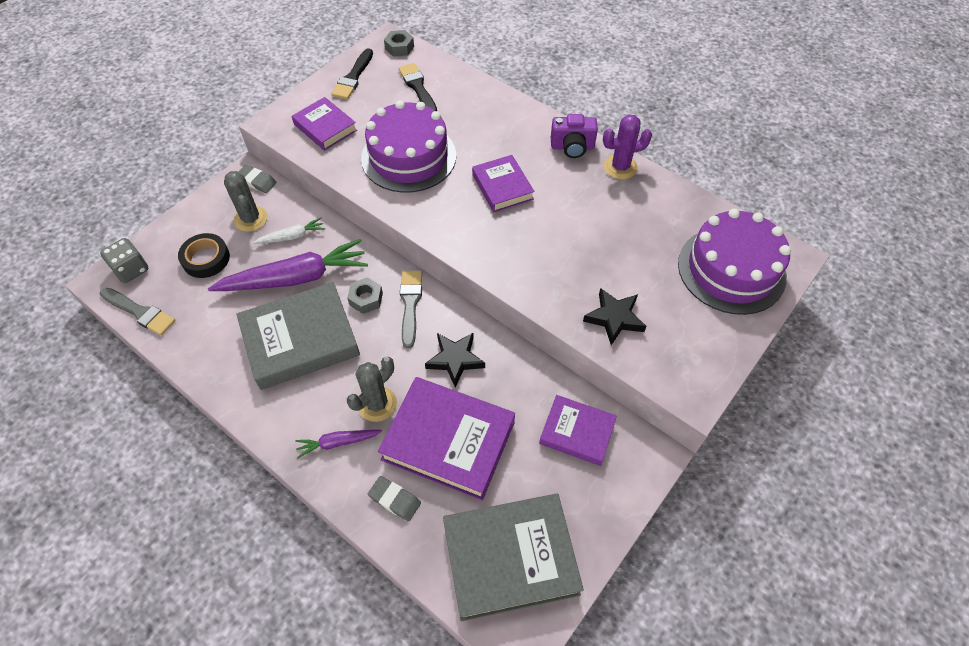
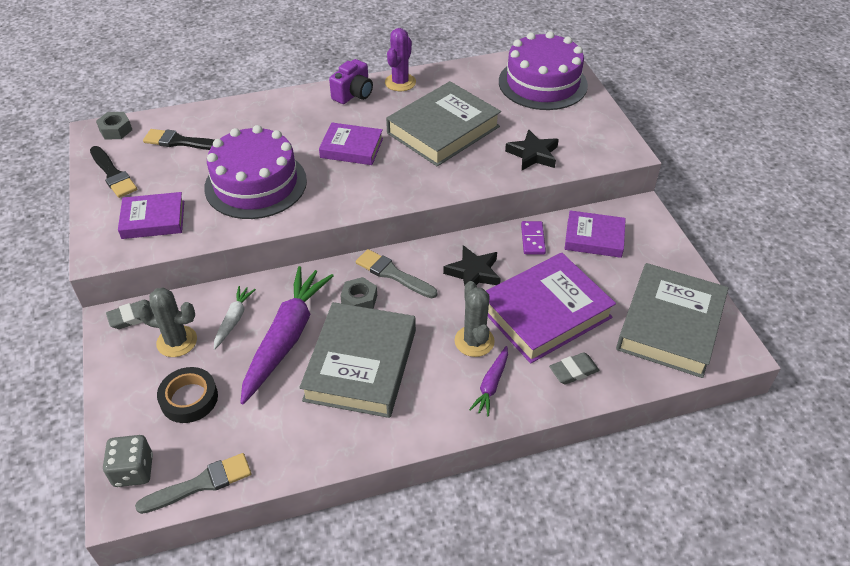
camera: 55 degrees left, 10 degrees down
purple book [539,395,617,466] -> purple book turned 45 degrees clockwise [565,210,626,258]
none -> grey book [386,81,501,166]
none -> purple domino [521,221,546,255]

